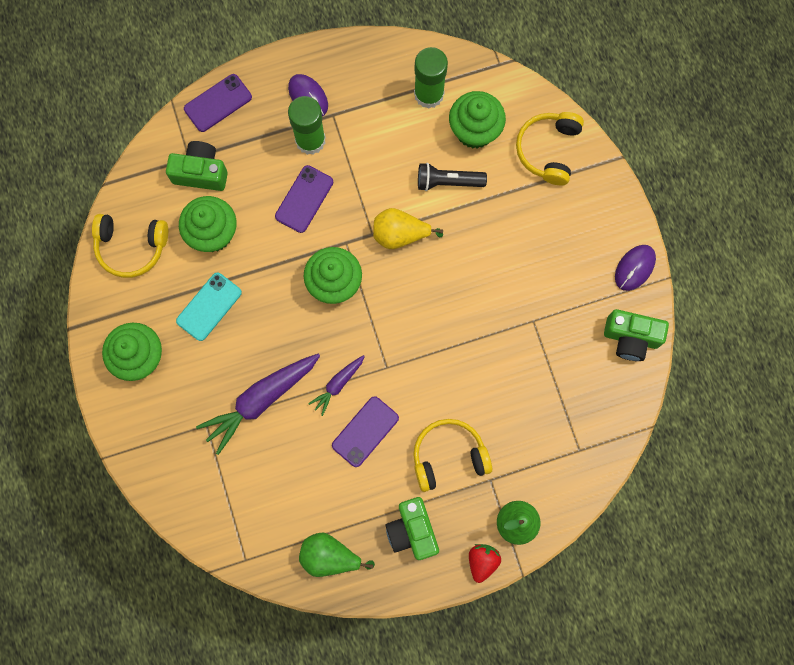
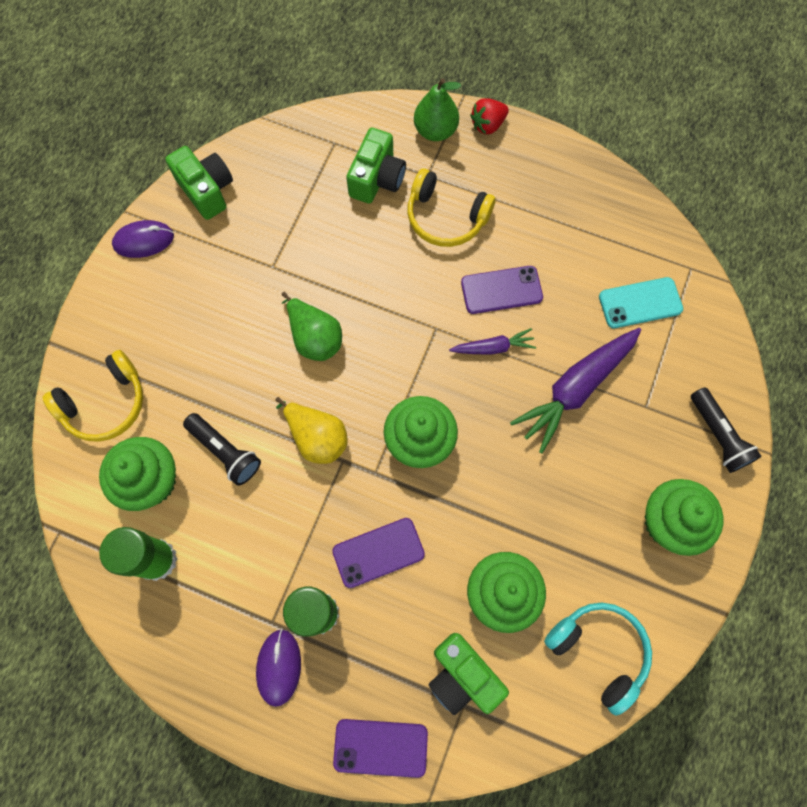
camera: 140 degrees left, 5 degrees down
yellow headphones [92,214,168,278] -> turquoise headphones [544,603,652,715]
turquoise phone [176,273,242,341] -> turquoise phone moved to [599,277,683,328]
purple carrot [196,354,320,455] -> purple carrot turned 135 degrees clockwise [510,328,641,454]
green pear [299,533,375,577] -> green pear moved to [281,292,342,361]
green camera [385,497,439,560] -> green camera moved to [346,128,406,204]
none -> black flashlight [691,387,762,473]

